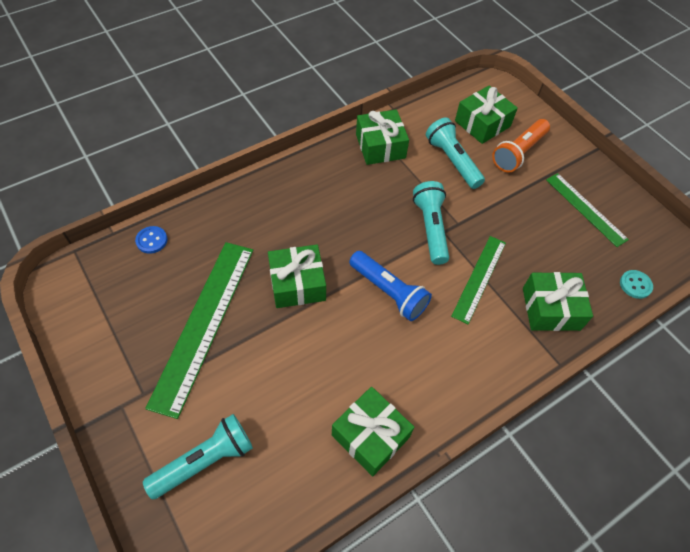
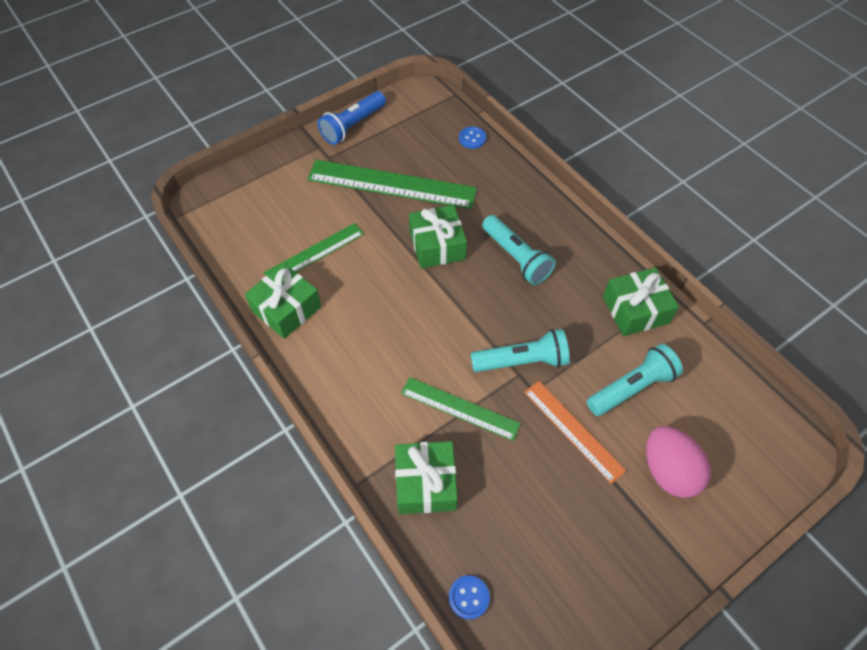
camera: 90 degrees right, 0 degrees up
turquoise flashlight [143,414,253,499] -> turquoise flashlight moved to [482,215,556,285]
blue flashlight [349,251,432,321] -> blue flashlight moved to [318,91,386,145]
green gift [455,85,518,144] -> none
orange flashlight [492,119,550,173] -> pink egg [646,426,711,498]
green ruler [546,173,629,247] -> green ruler moved to [264,223,364,276]
turquoise button [620,270,653,299] -> blue button [449,575,490,620]
none -> orange ruler [524,381,626,484]

